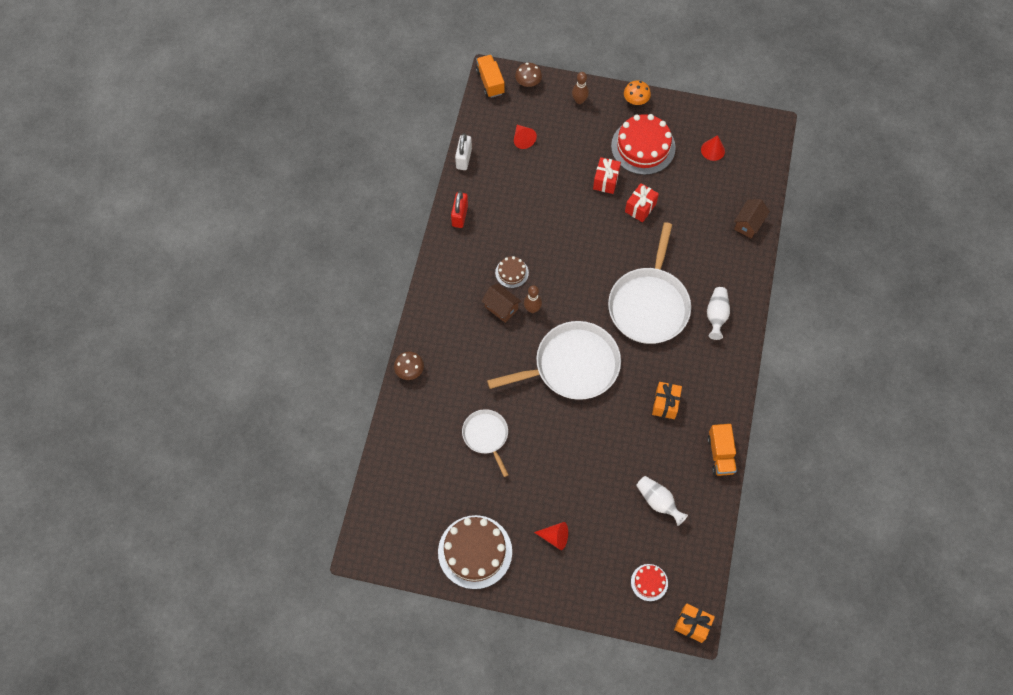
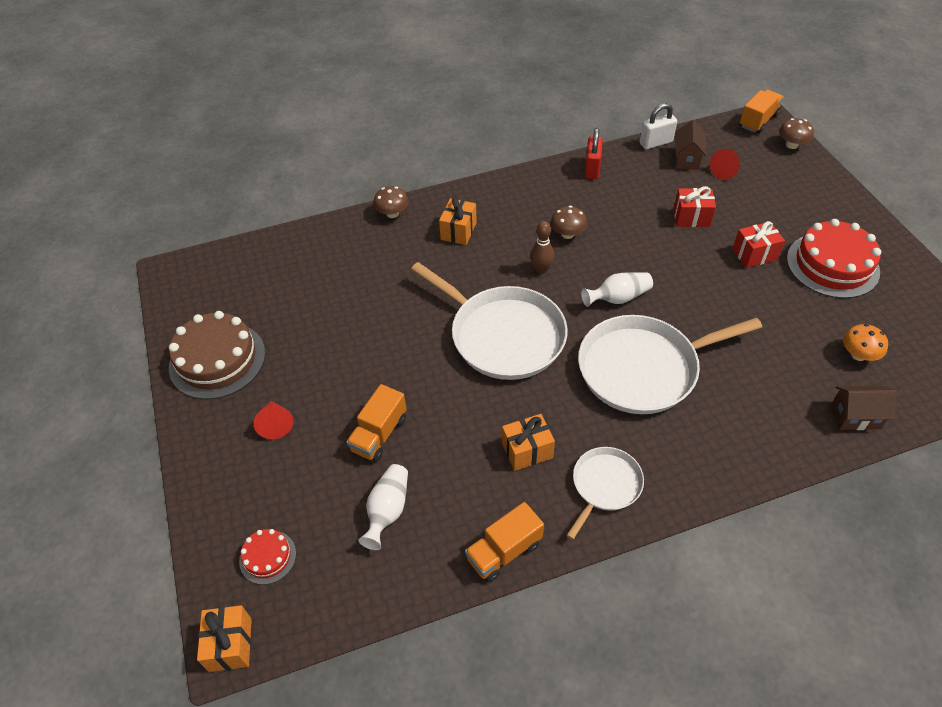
camera: 60 degrees right, 15 degrees down
red padlock [451,191,468,228] -> red padlock turned 60 degrees counterclockwise [584,128,603,179]
white pan [462,409,509,477] -> white pan moved to [567,447,644,540]
brown house [482,283,521,323] -> brown house moved to [675,120,707,170]
brown cake [495,256,529,288] -> brown mushroom [550,205,587,239]
brown bowling pin [572,72,589,104] -> none
orange mushroom [624,80,651,105] -> orange mushroom moved to [843,324,888,361]
red gift [625,183,659,222] -> red gift moved to [674,186,716,227]
red cone [701,135,725,161] -> none
white vase [707,287,730,340] -> white vase moved to [581,272,653,307]
none -> orange truck [346,384,407,462]
none -> orange gift [439,197,477,245]

